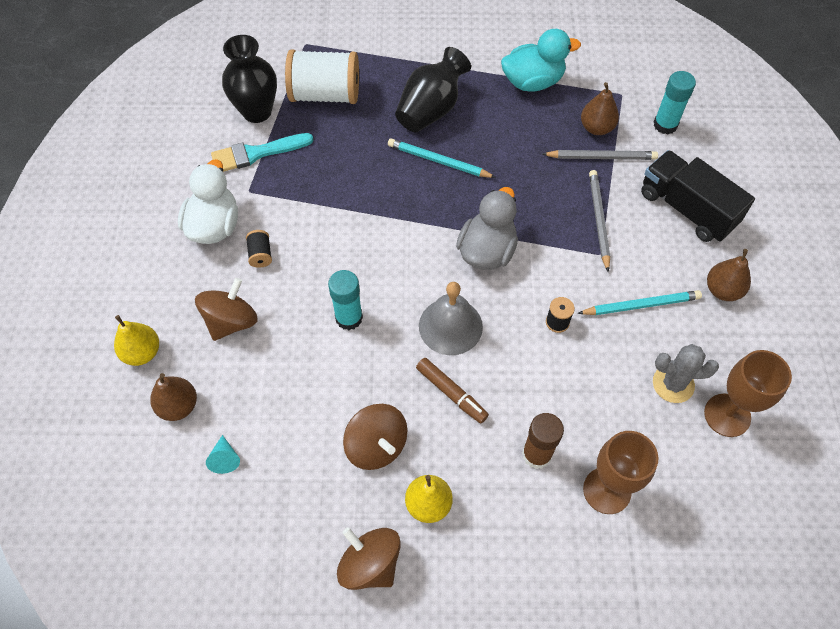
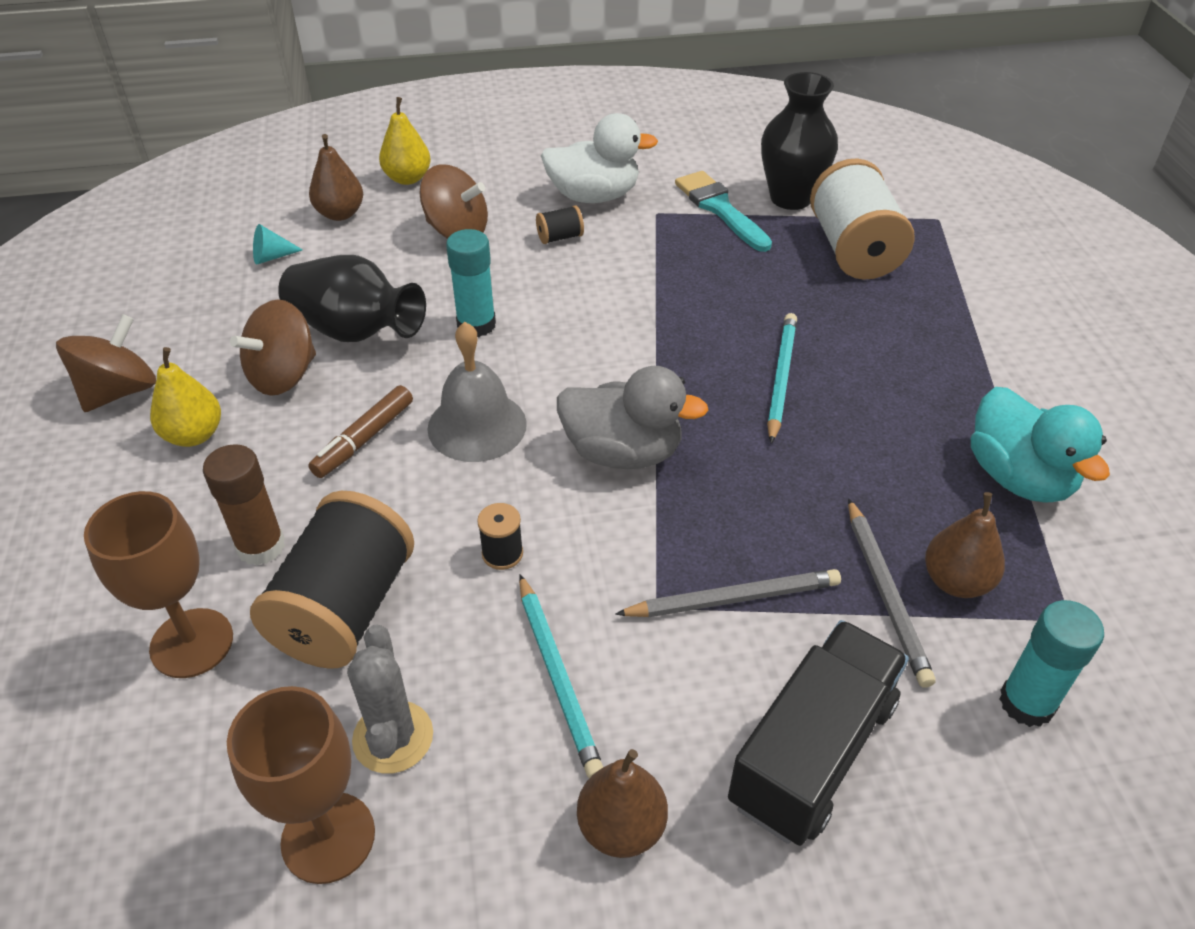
camera: 80 degrees right, 15 degrees down
black vase [395,47,471,132] -> black vase moved to [278,255,426,342]
none -> black spool [250,491,414,669]

